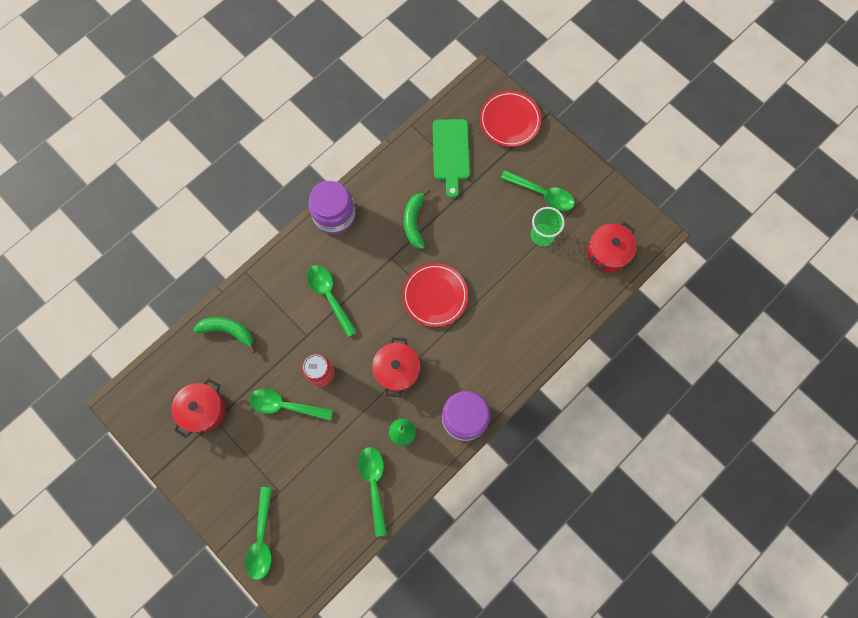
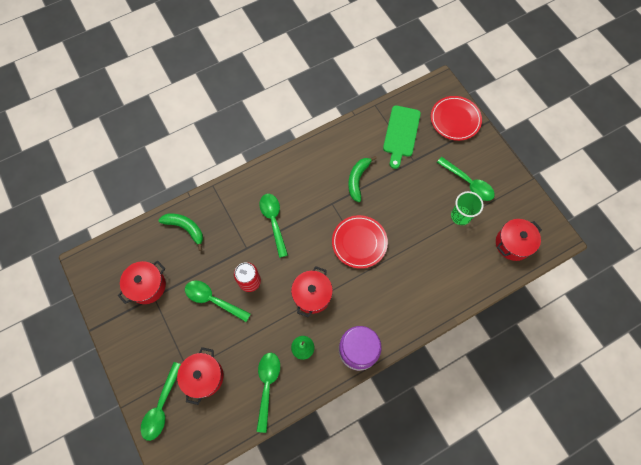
camera: 15 degrees right, 5 degrees down
purple jar [309,181,355,234] -> none
none -> red pot [177,347,224,405]

